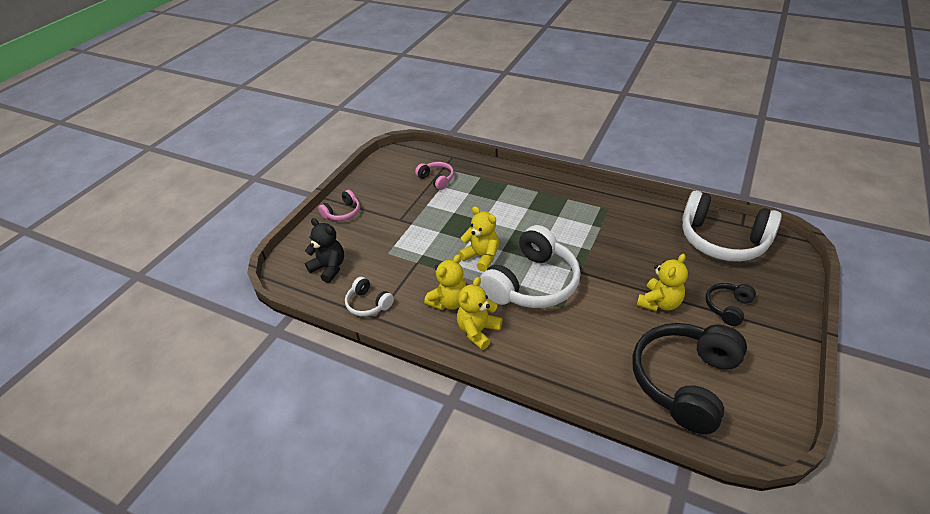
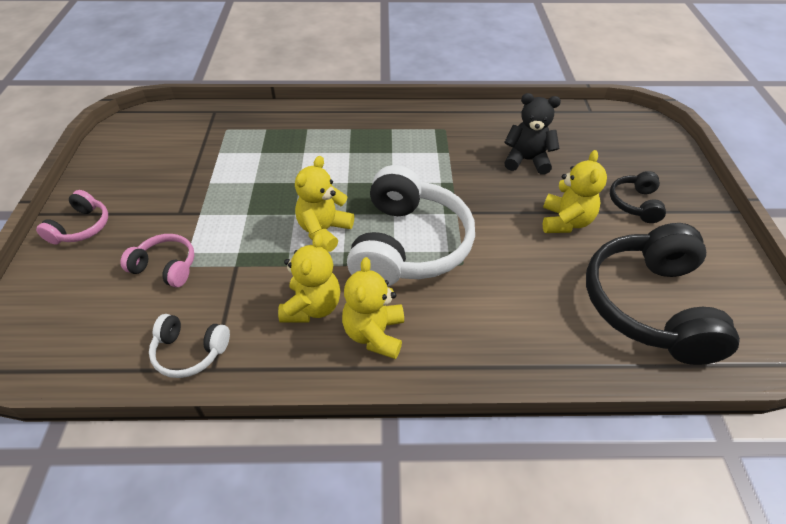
camera: 30 degrees left, 5 degrees up
black teddy bear [305,218,344,283] -> black teddy bear moved to [504,93,561,175]
pink headphones [415,162,454,190] -> pink headphones moved to [120,234,195,287]
yellow teddy bear [459,206,499,272] -> yellow teddy bear turned 75 degrees counterclockwise [295,156,354,252]
white headphones [682,191,782,262] -> none

